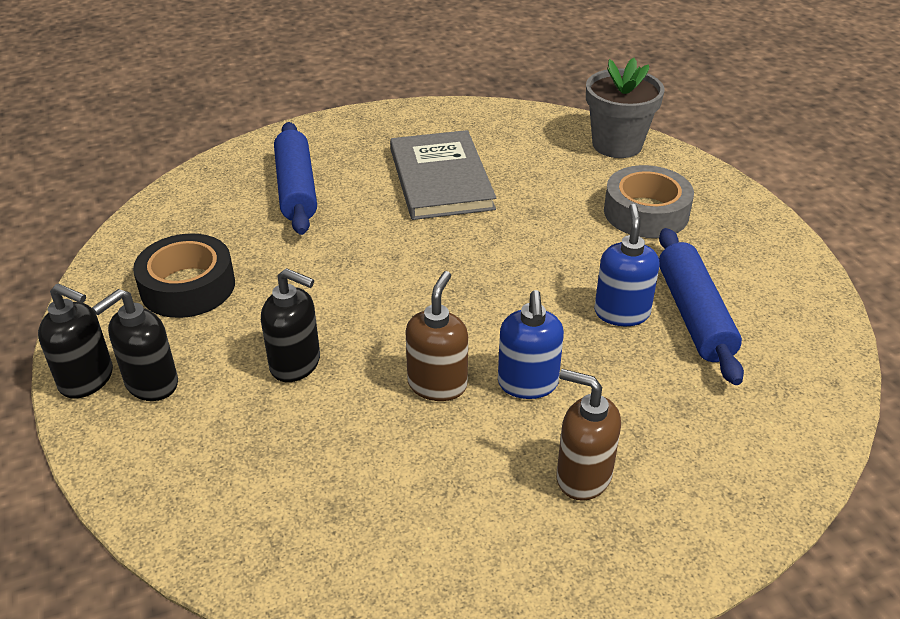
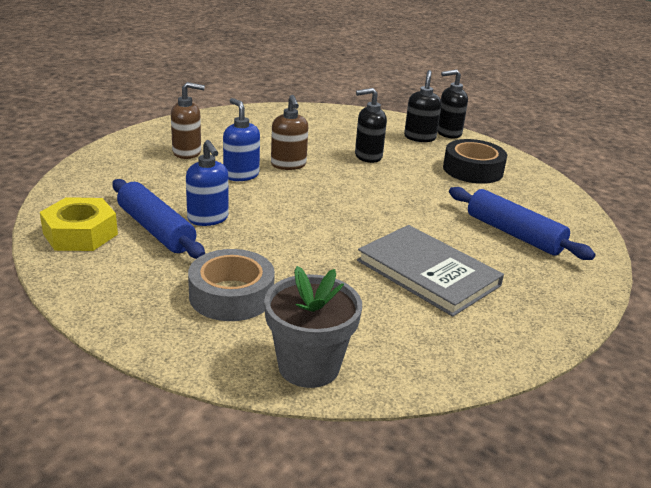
camera: 145 degrees right, 10 degrees down
none -> yellow nut [40,197,118,251]

